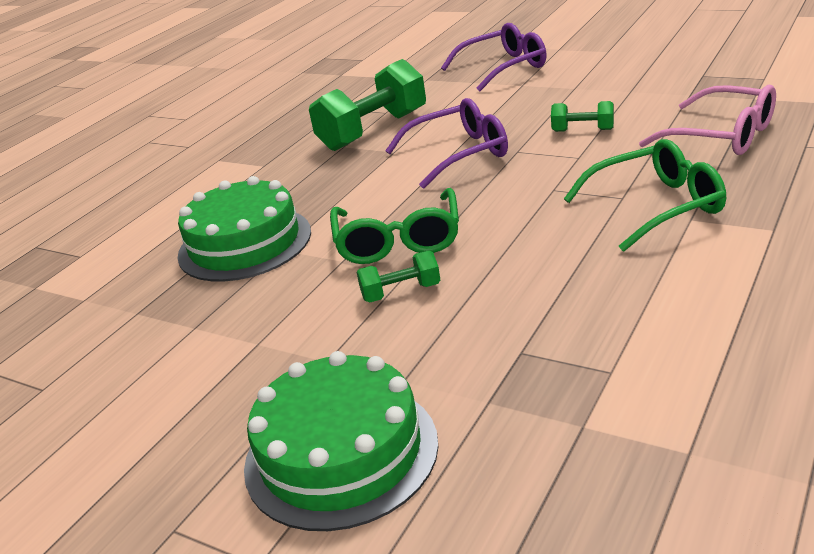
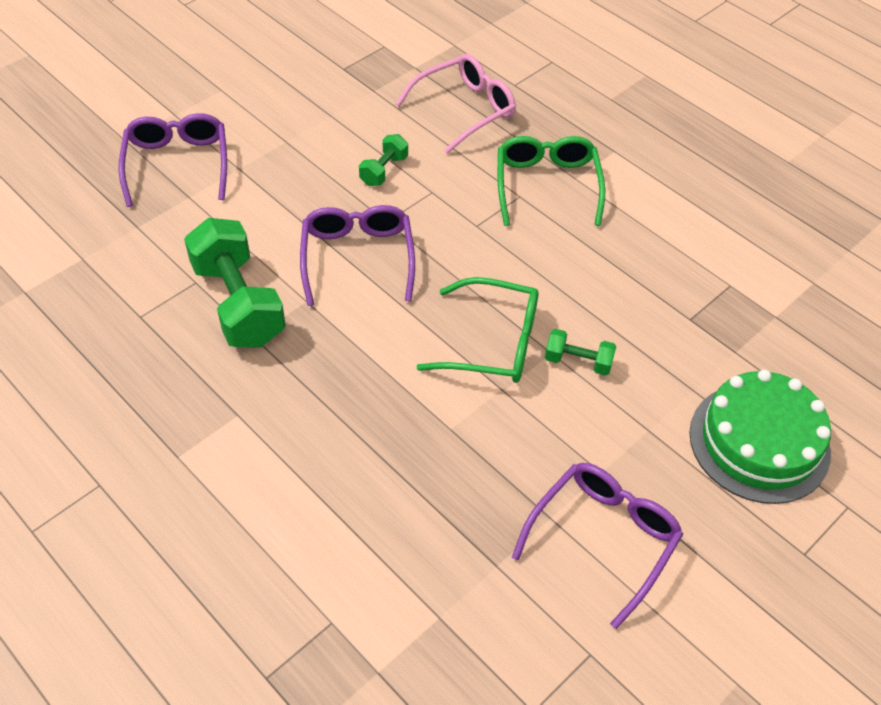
camera: 80 degrees left, 20 degrees up
green cake [177,176,311,282] -> none
green dumbbell [356,251,440,302] -> green dumbbell turned 75 degrees counterclockwise [545,329,616,376]
none -> purple glasses [512,463,683,629]

